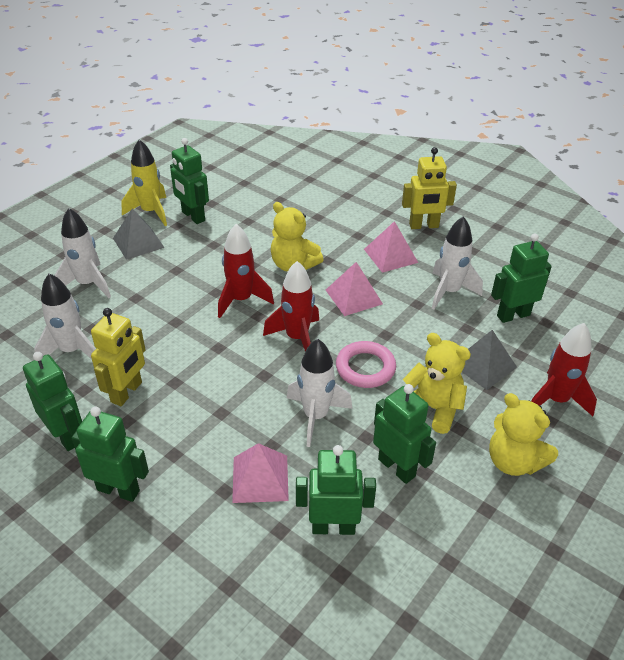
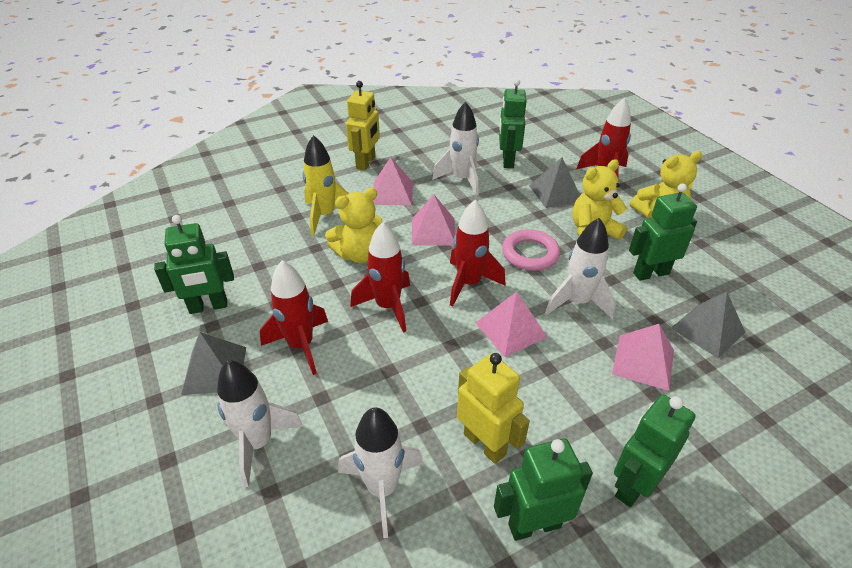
camera: 65 degrees left, 0 degrees up
yellow rocket [121,139,167,226] -> yellow rocket moved to [303,135,349,236]
green robot [296,445,376,535] -> grey pyramid [671,292,745,359]
none -> red rocket [260,261,328,375]
none -> pink pyramid [476,291,547,357]

